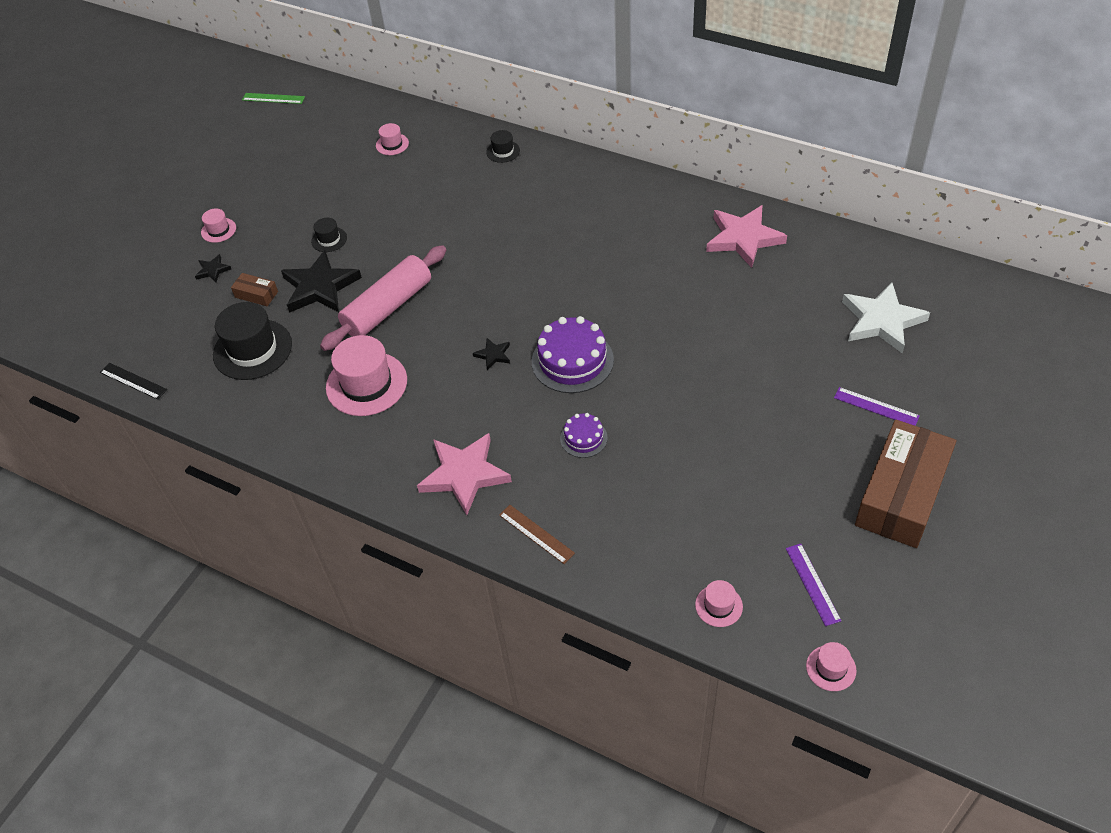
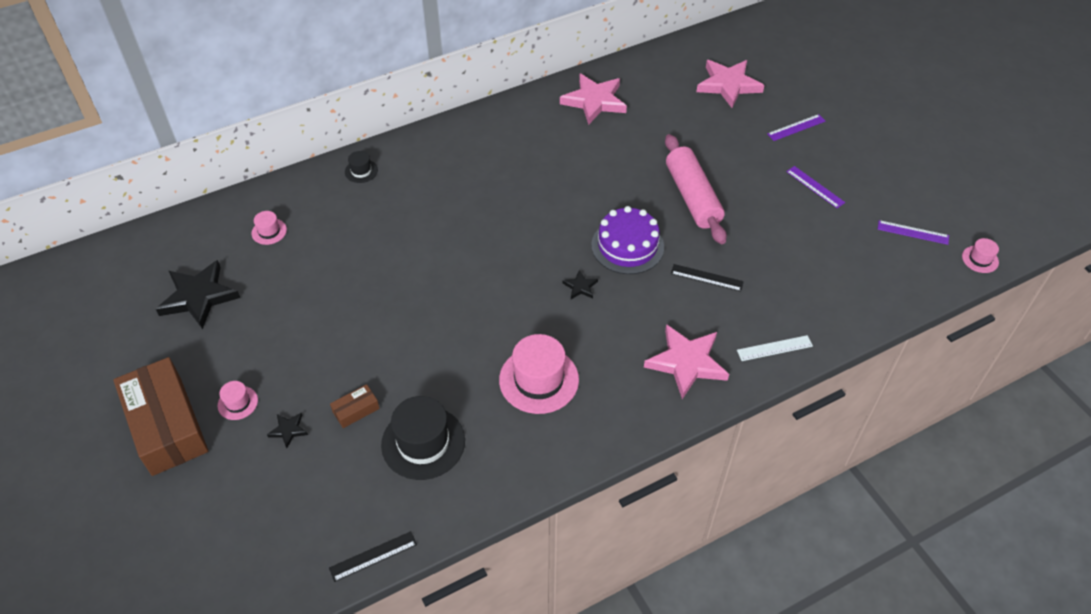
camera: 60 degrees left, 0 degrees up
green ruler [242,93,305,104] -> none
black star [281,250,362,313] -> black star moved to [156,260,240,329]
black hat [311,218,347,252] -> none
pink rolling pin [320,245,446,351] -> pink rolling pin moved to [665,134,727,244]
brown ruler [499,505,575,564] -> white ruler [737,335,813,361]
purple cake [560,413,608,458] -> black ruler [671,264,744,291]
pink hat [695,580,743,627] -> none
white star [842,283,930,353] -> pink star [696,60,765,108]
brown box [855,420,957,548] -> brown box moved to [113,357,208,476]
none -> purple ruler [786,166,845,208]

